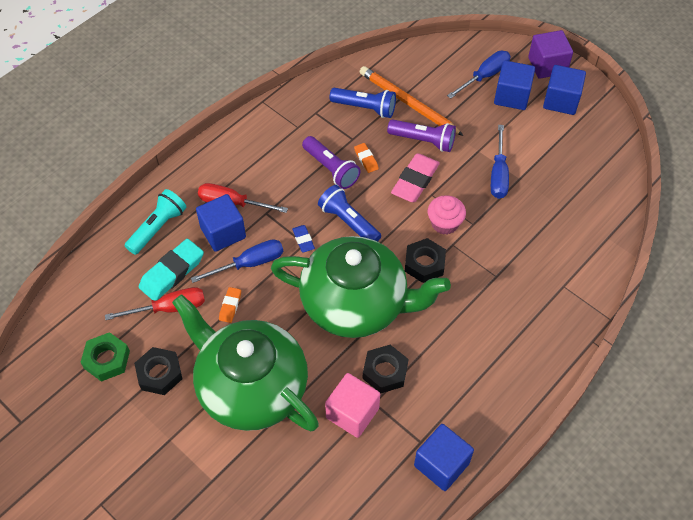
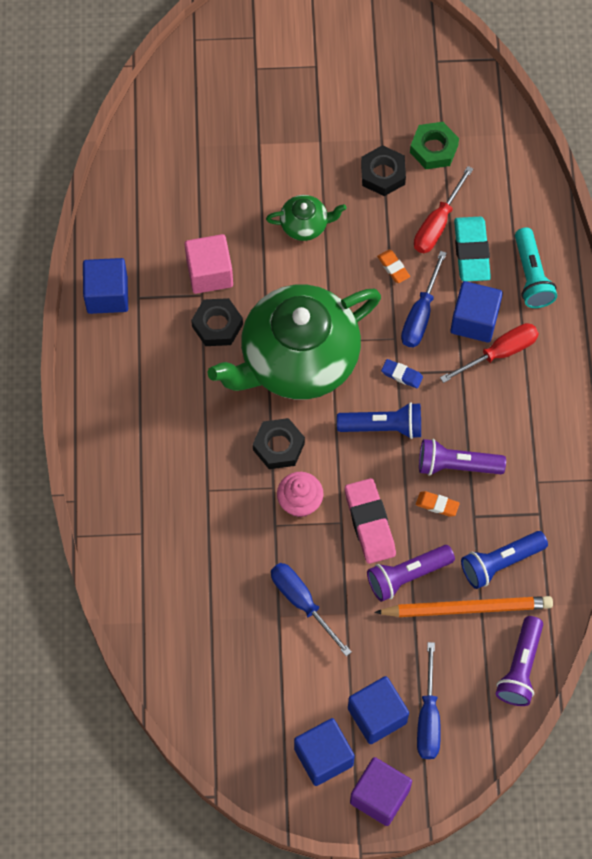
camera: 135 degrees right, 10 degrees up
green teapot [172,294,319,431] -> green teapot [266,195,347,241], size x0.42
none -> purple flashlight [496,616,543,706]

